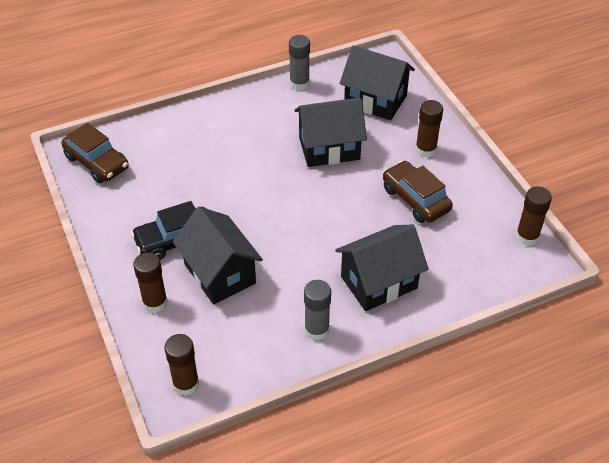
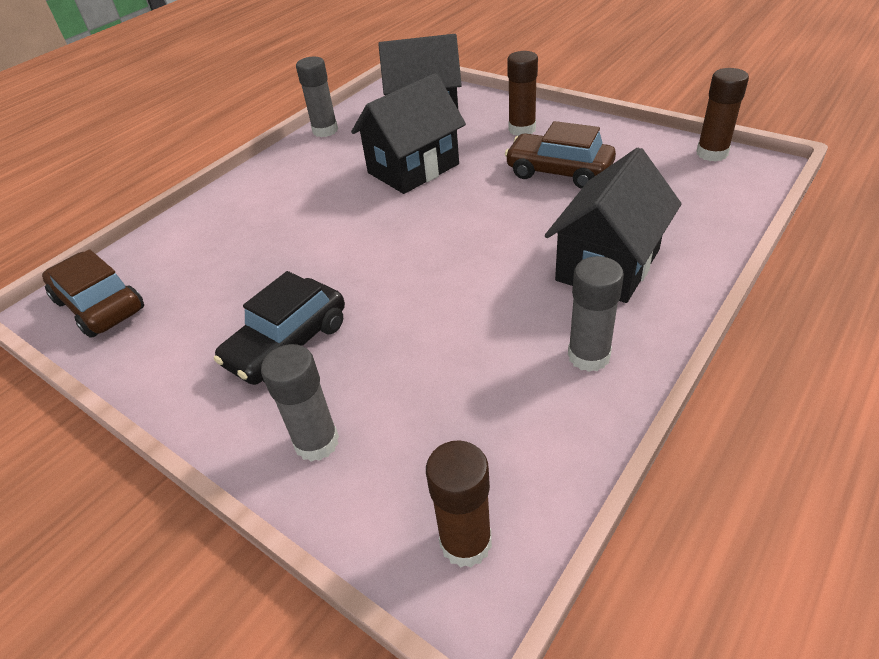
camera: 25 degrees left, 5 degrees down
brown car [61,123,129,183] -> brown car turned 150 degrees counterclockwise [42,249,144,338]
brown glue stick [133,252,168,313] -> grey glue stick [261,344,339,462]
black house [173,207,263,304] -> none

